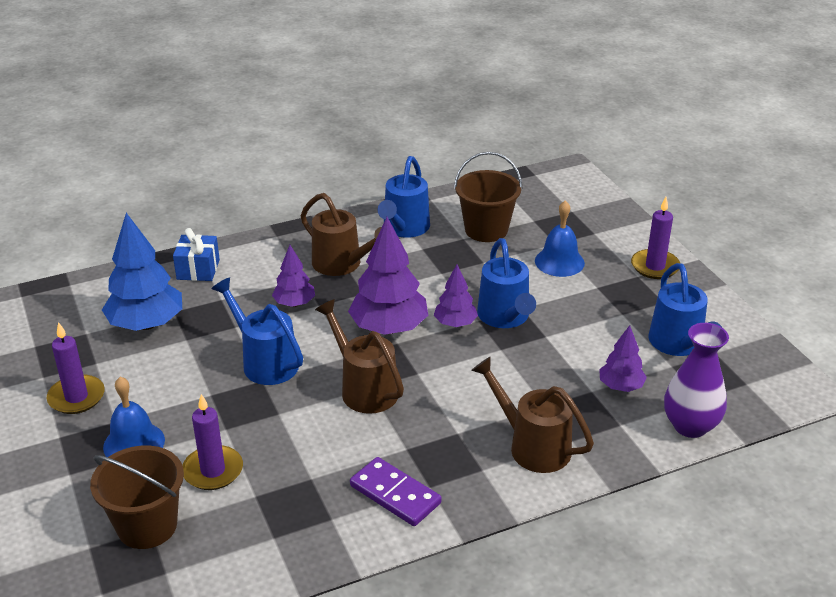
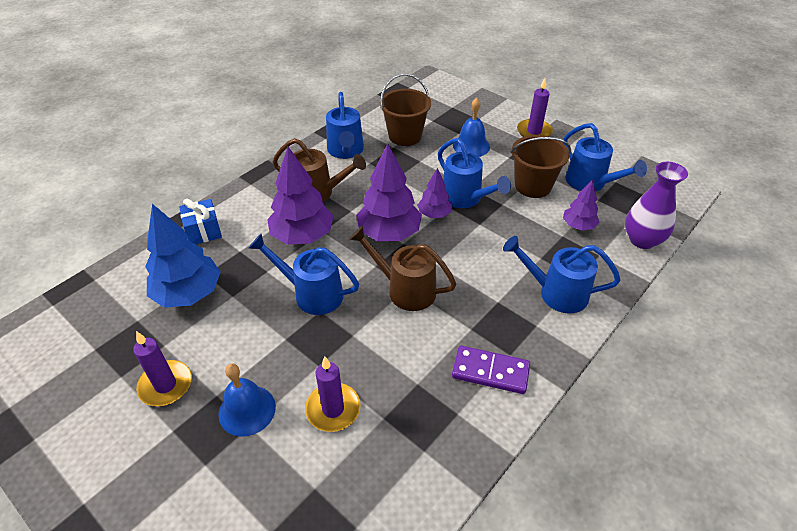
camera: 25 degrees left, 10 degrees up
brown bucket [90,446,184,549] -> brown bucket moved to [511,135,571,198]
purple tree [272,245,315,307] -> purple tree [267,147,334,245], size x1.80
brown watering can [471,357,594,473] -> blue watering can [503,236,621,314]

